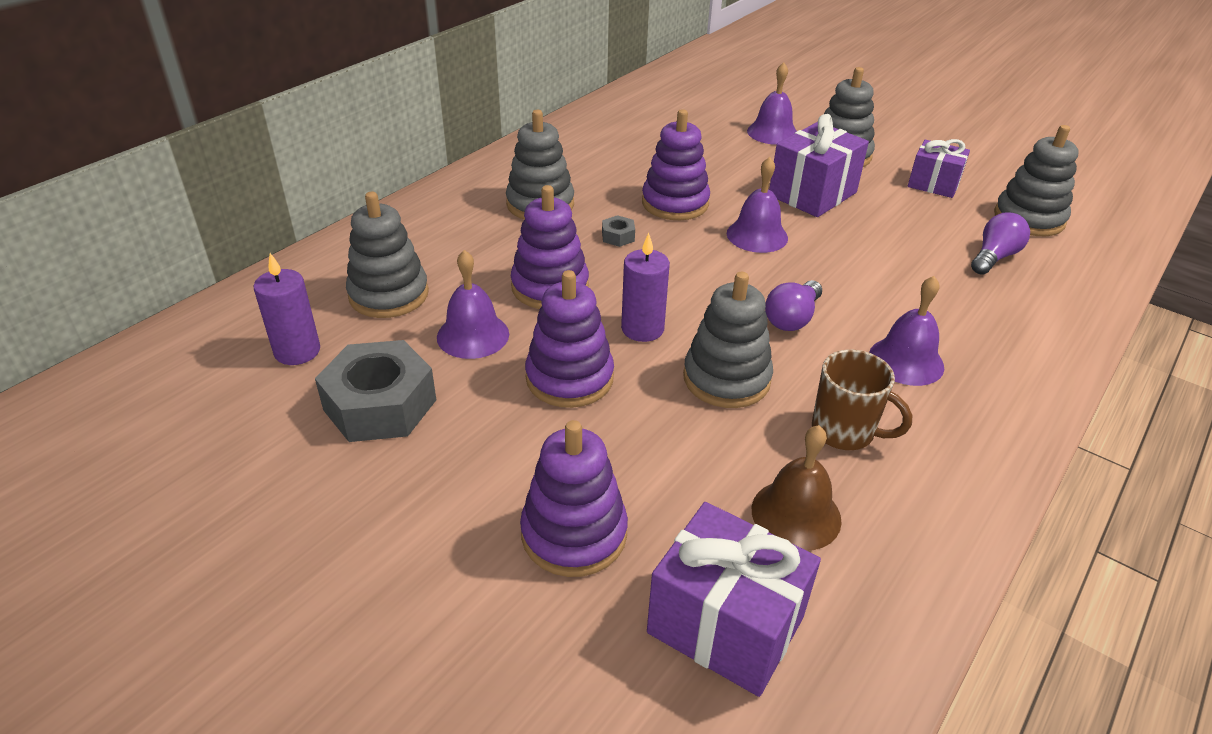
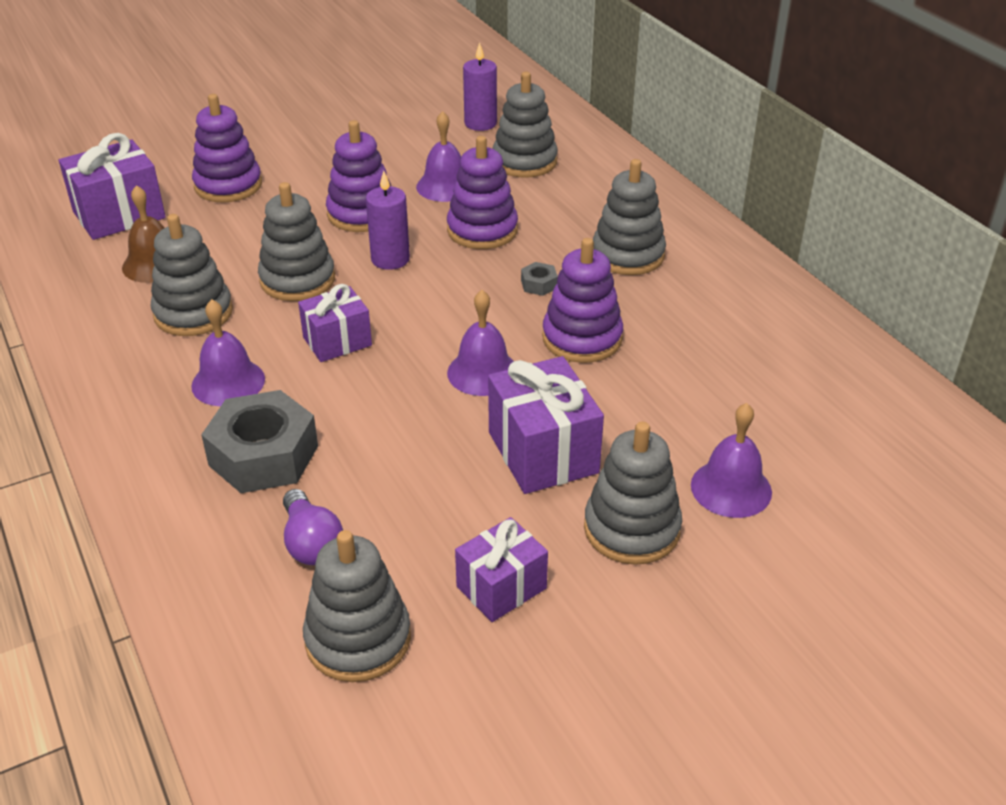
camera: 115 degrees right, 0 degrees up
grey nut [315,340,436,442] -> grey nut moved to [201,390,318,493]
purple light bulb [765,280,822,331] -> purple gift [298,284,372,362]
brown mug [812,350,913,450] -> grey stacking toy [150,214,233,336]

